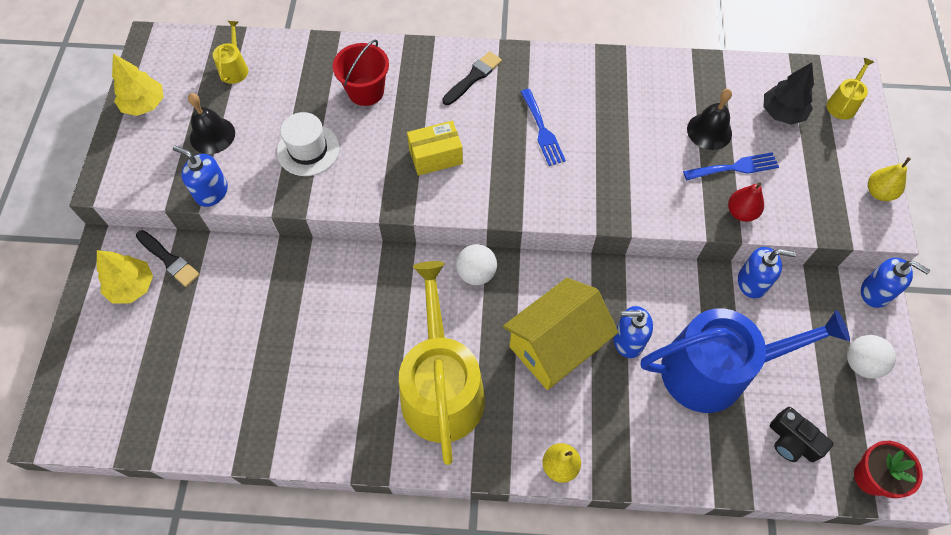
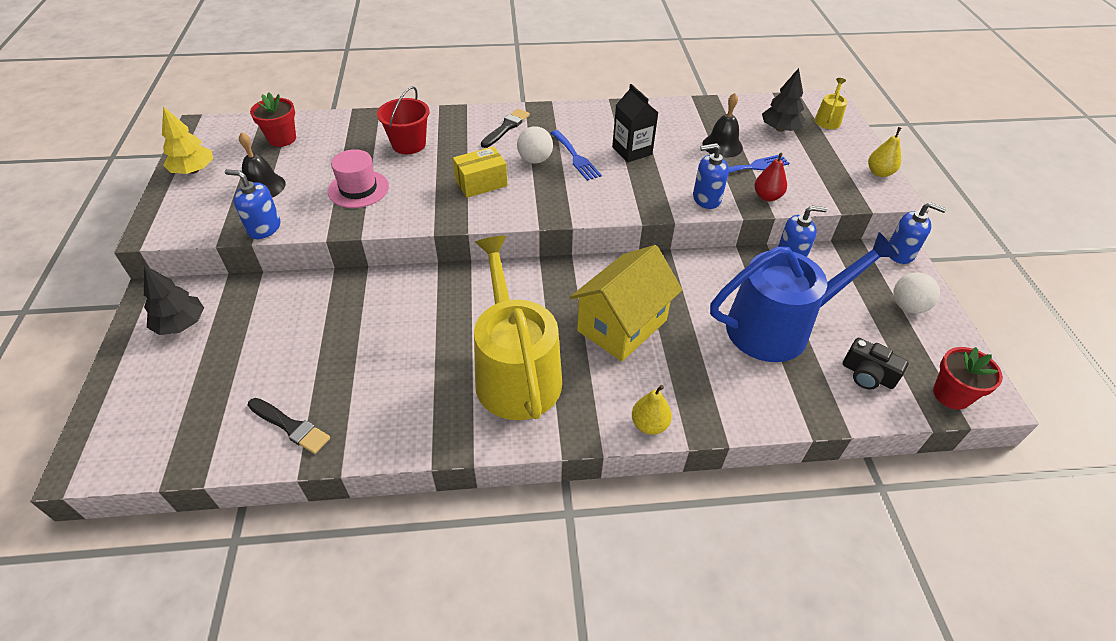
camera: 10 degrees left, 15 degrees down
yellow tree [97,250,153,304] -> black tree [144,265,204,335]
black brush [136,230,200,287] -> black brush moved to [248,398,330,454]
yellow watering can [213,21,248,84] -> red flower pot [250,93,296,147]
white hat [277,112,340,176] -> pink hat [328,149,389,208]
white ball [456,244,497,285] -> white ball moved to [517,126,553,164]
blue soap dispenser [614,306,653,358] -> blue soap dispenser moved to [693,143,729,209]
none -> black carton [612,84,658,162]

